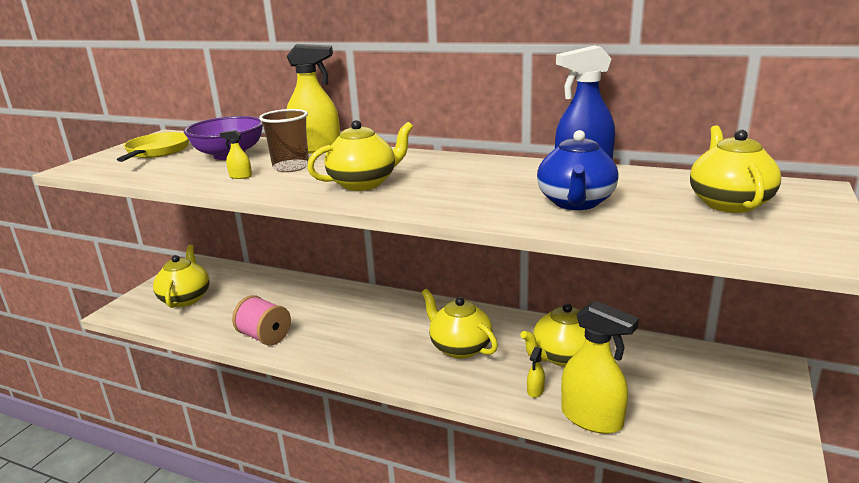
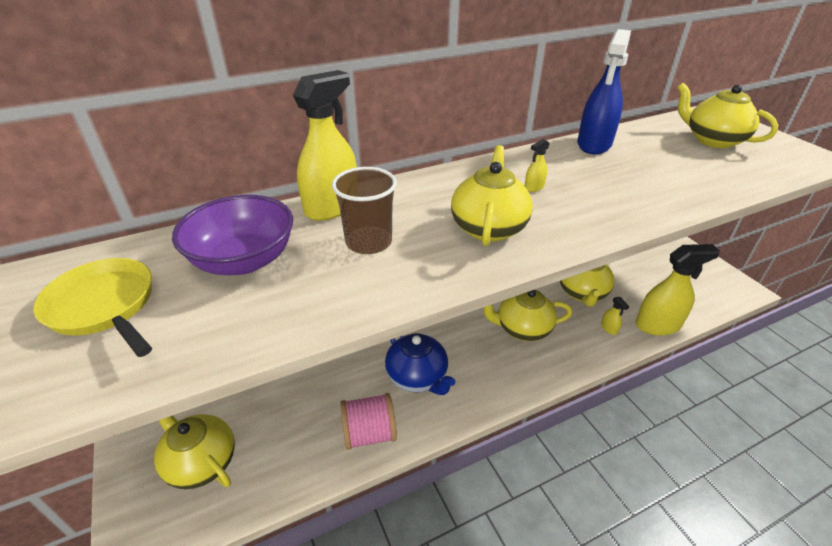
camera: 50 degrees left, 15 degrees up
yellow spray bottle [220,130,252,179] -> yellow spray bottle moved to [525,139,549,192]
blue teapot [537,130,618,210] -> blue teapot moved to [385,333,456,395]

